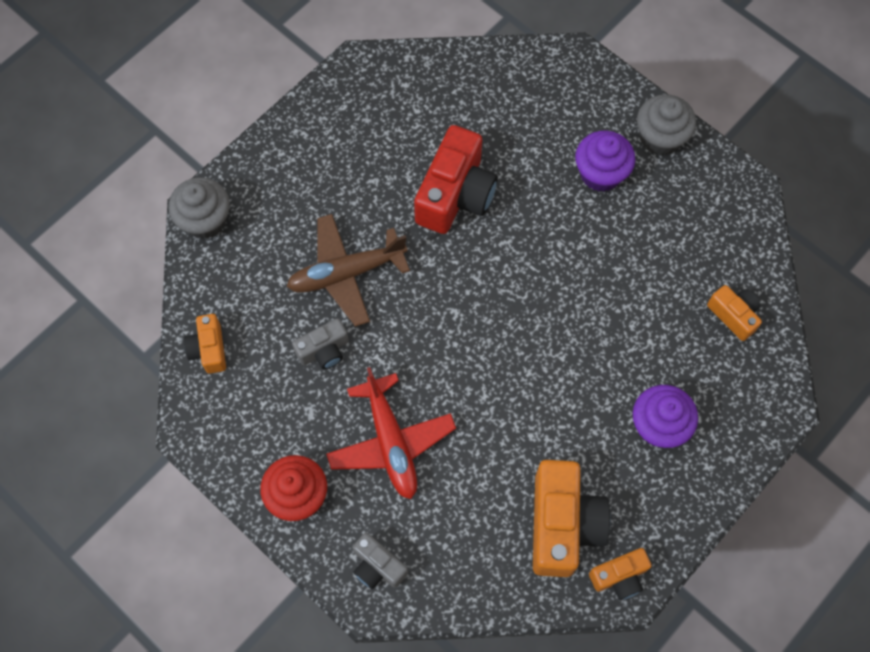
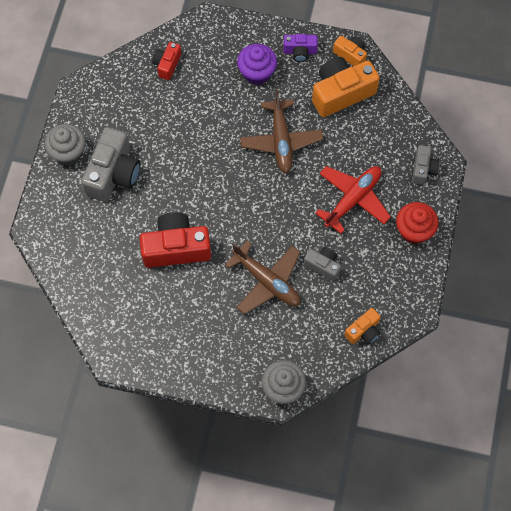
camera: 120 degrees left, 0 degrees up
purple cupcake [575,131,635,192] -> grey camera [81,127,140,202]
orange camera [707,285,762,341] -> red camera [152,42,182,80]
none -> brown plane [240,90,323,173]
none -> purple camera [283,34,318,62]

